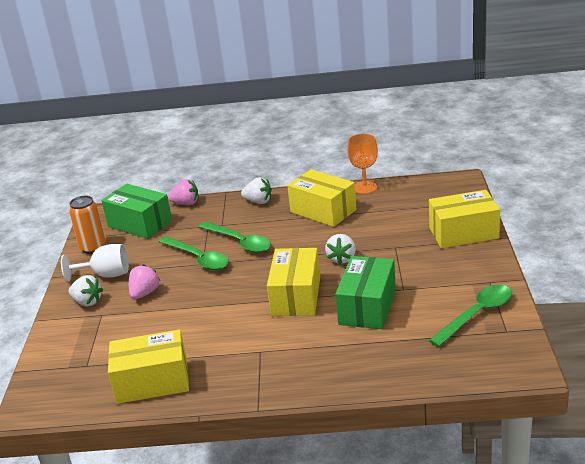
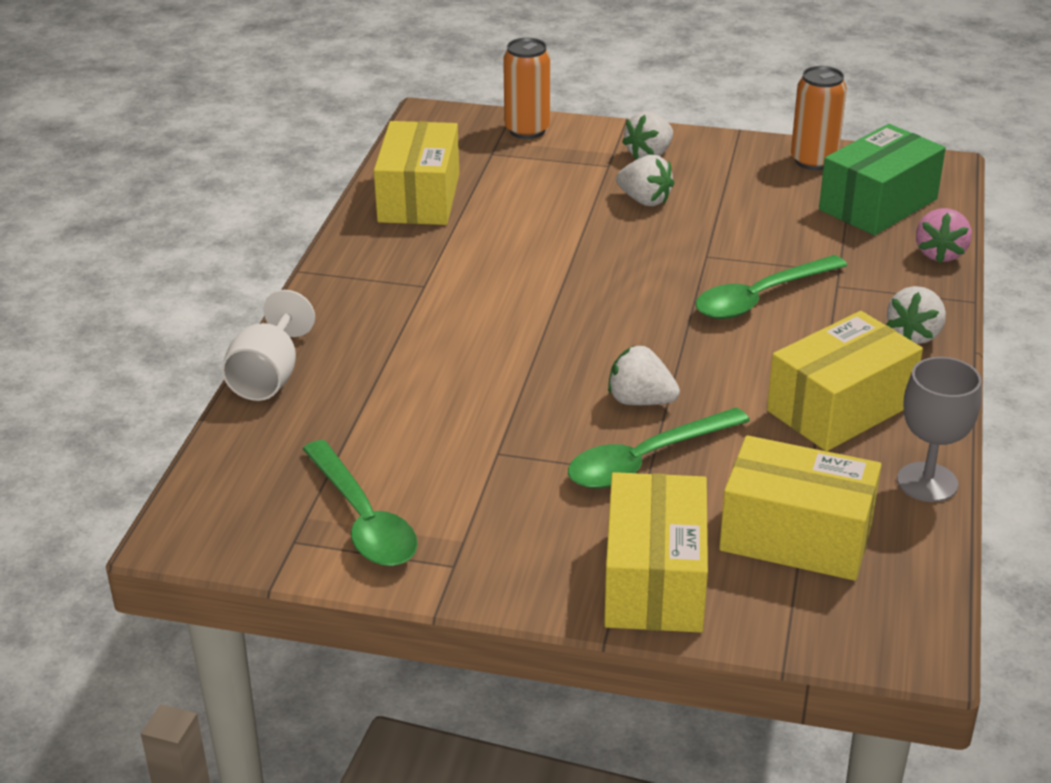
camera: 100 degrees right, 5 degrees up
white goblet [61,244,129,282] -> white goblet moved to [222,290,315,401]
pink strawberry [129,264,160,299] -> white strawberry [616,155,674,206]
green spoon [159,236,229,270] -> green spoon moved to [568,408,750,488]
yellow box [267,248,320,316] -> yellow box moved to [719,435,881,581]
green box [335,256,396,329] -> none
orange goblet [347,134,378,194] -> grey goblet [897,357,982,502]
none -> orange can [503,38,550,139]

